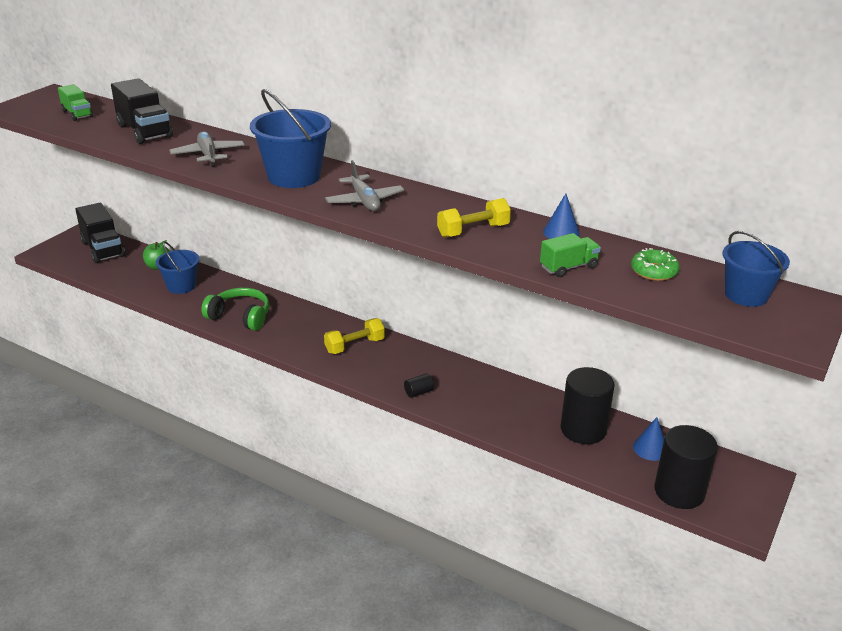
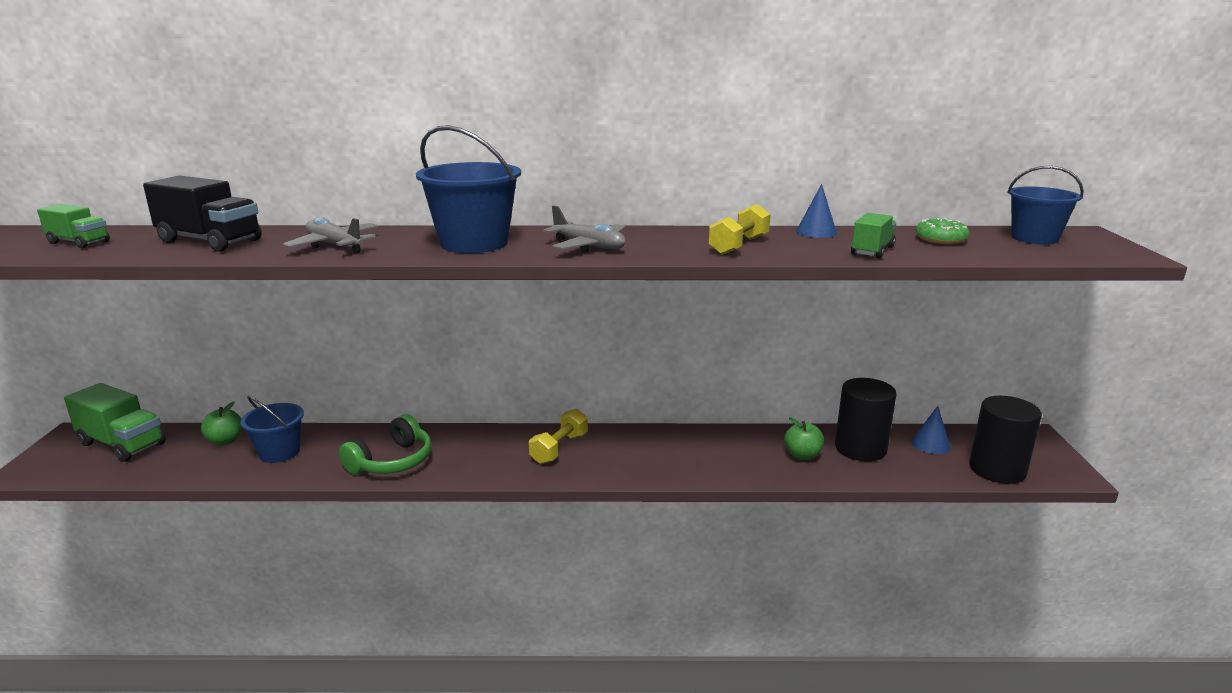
camera: 30 degrees left, 10 degrees down
black truck [75,203,125,263] -> green truck [64,383,166,462]
green headphones [201,288,270,331] -> green headphones turned 135 degrees clockwise [339,414,432,474]
black cylinder [404,373,434,398] -> none
none -> green apple [784,418,824,460]

